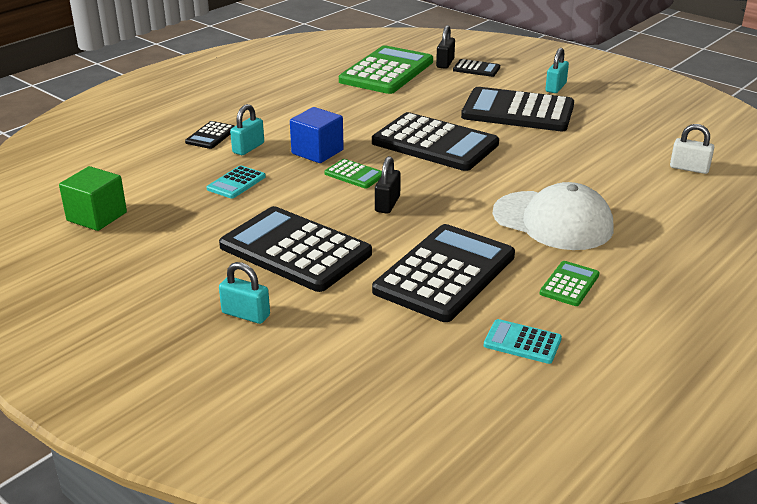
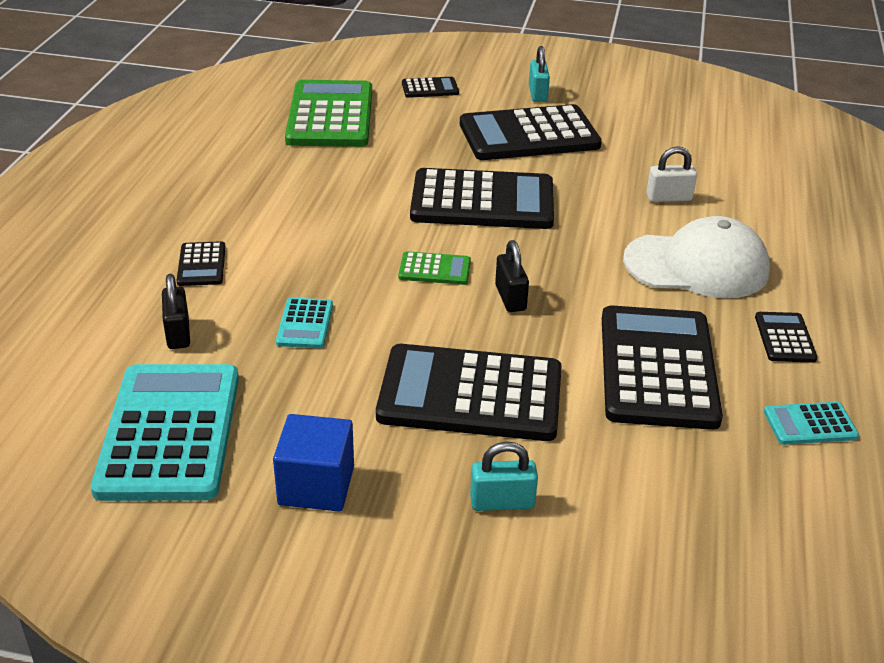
camera: 30 degrees left, 5 degrees up
green cube [59,166,127,231] -> turquoise calculator [91,364,239,501]
turquoise padlock [230,104,264,155] -> none
blue cube [290,107,344,163] -> blue cube moved to [273,414,354,512]
black padlock [436,25,455,69] -> black padlock moved to [162,274,190,349]
green calculator [540,261,600,306] -> black calculator [755,312,818,363]
white padlock [670,124,714,174] -> white padlock moved to [646,146,697,202]

